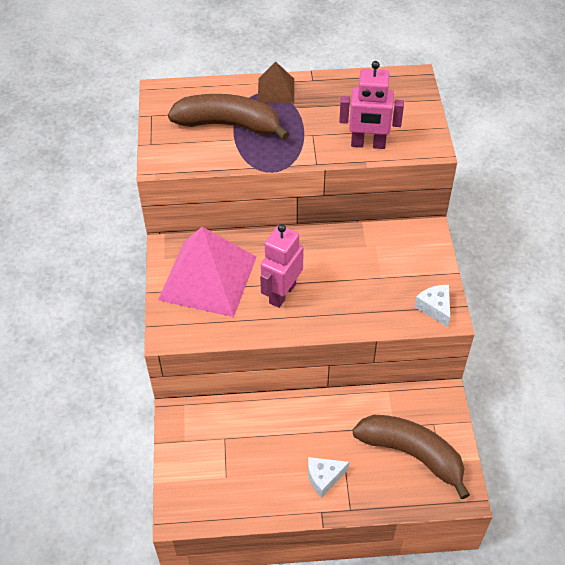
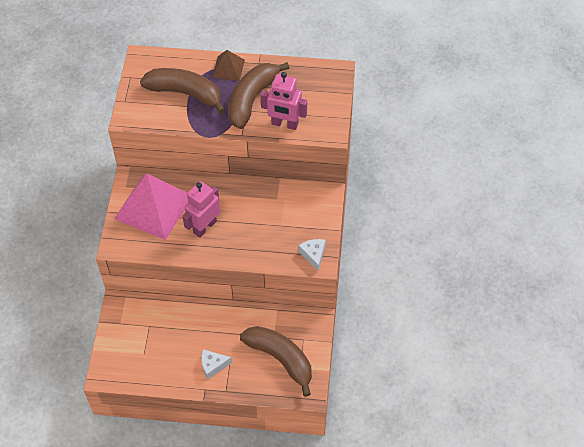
camera: 10 degrees right, 5 degrees up
none -> brown banana [228,62,289,129]

